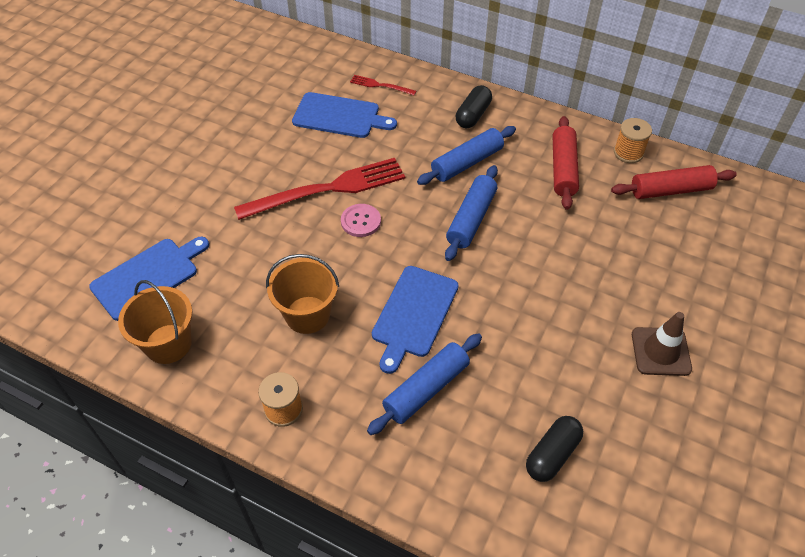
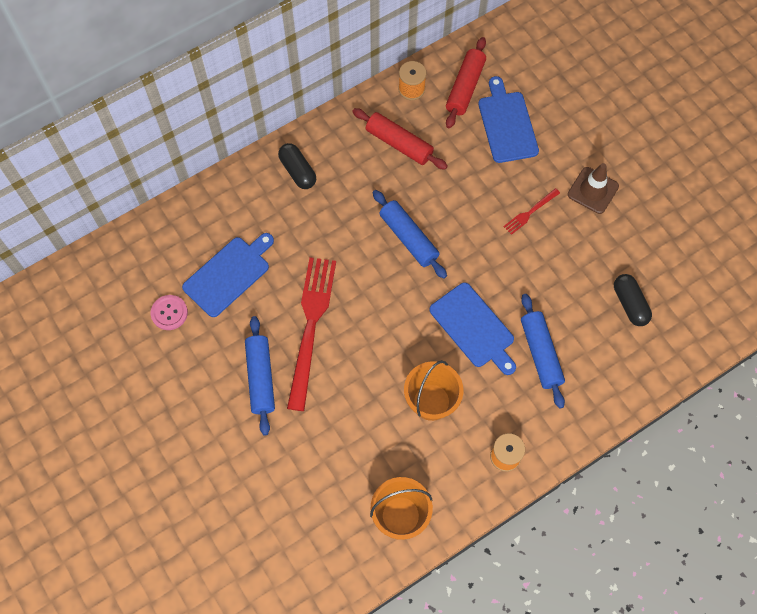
camera: 60 degrees left, 15 degrees up
blue cutting board [89,236,209,321] -> blue cutting board moved to [478,76,539,163]
pink button [341,204,381,237] -> pink button moved to [151,295,188,330]
red fork [350,75,416,95] -> red fork moved to [503,188,560,235]
blue rolling pin [417,126,516,185] -> blue rolling pin moved to [245,316,275,436]

